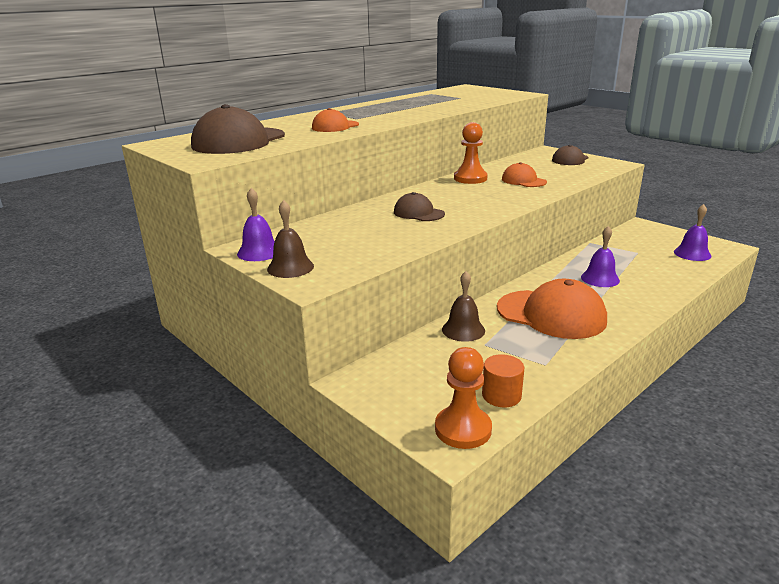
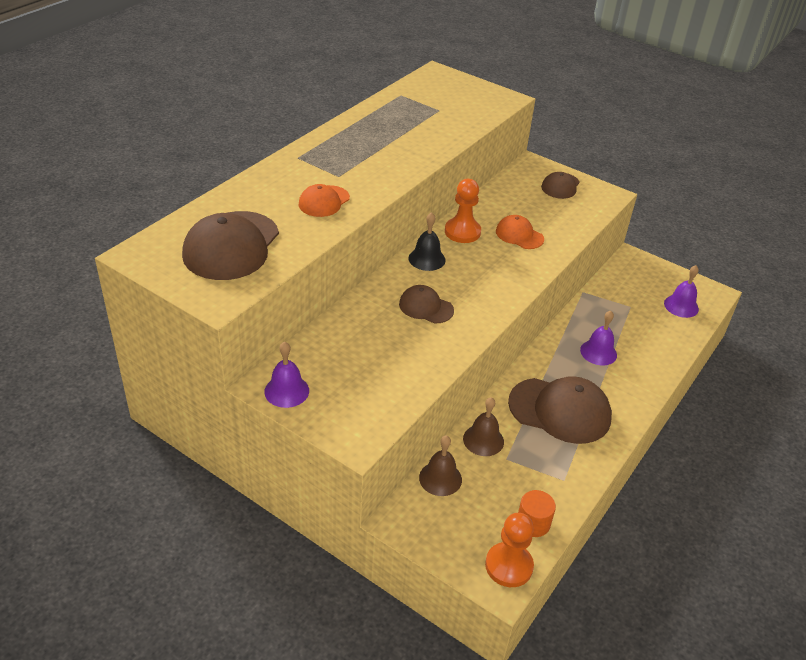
camera: 15 degrees left, 15 degrees up
brown bell [267,200,314,278] -> brown bell moved to [419,436,462,496]
orange cap [497,279,607,339] -> brown cap [508,376,612,444]
none -> black bell [408,212,446,271]

